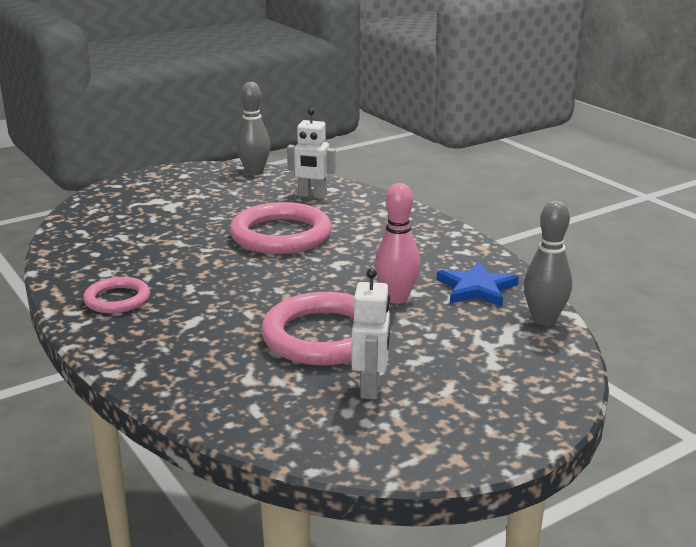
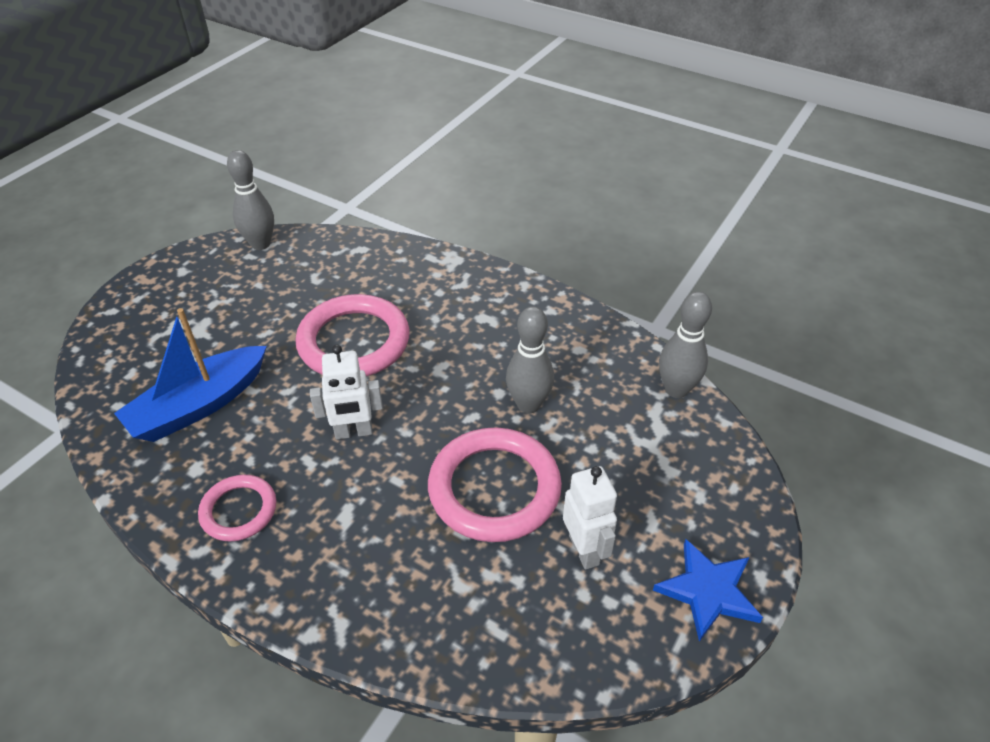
camera: 25 degrees left, 20 degrees up
white robot [287,108,336,199] -> white robot moved to [310,345,383,439]
pink bowling pin [375,183,420,304] -> grey bowling pin [506,306,554,413]
blue star [437,261,519,307] -> blue star moved to [653,539,763,642]
none -> blue boat [114,308,267,442]

